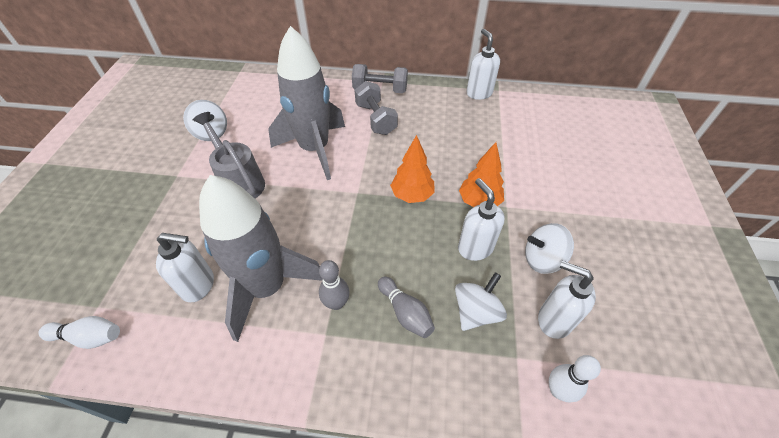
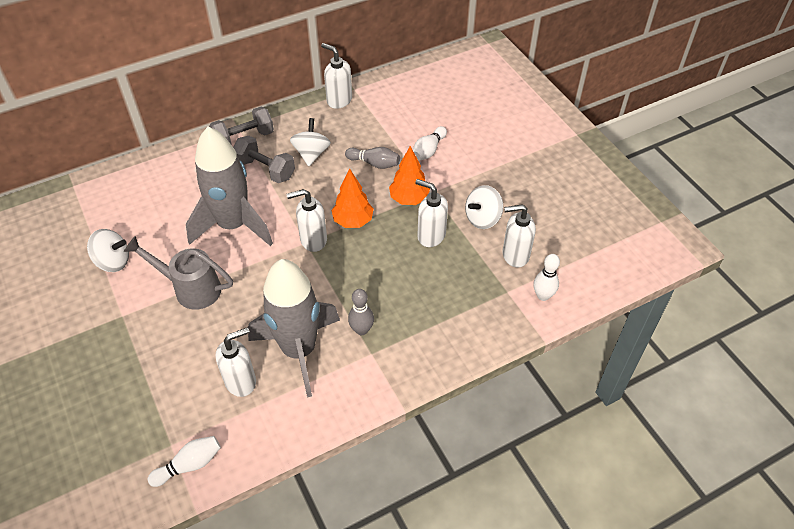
camera: 35 degrees left, 0 degrees up
grey bowling pin [378,277,435,338] -> grey bowling pin moved to [345,147,400,169]
white spinning top [455,272,507,331] -> white spinning top moved to [290,118,331,166]
none -> white soap dispenser [286,189,327,252]
none -> white bowling pin [413,126,447,161]

